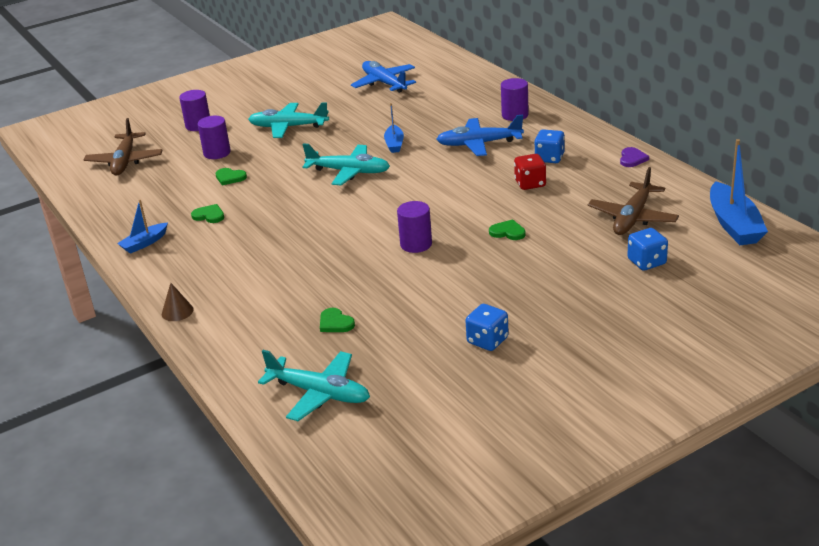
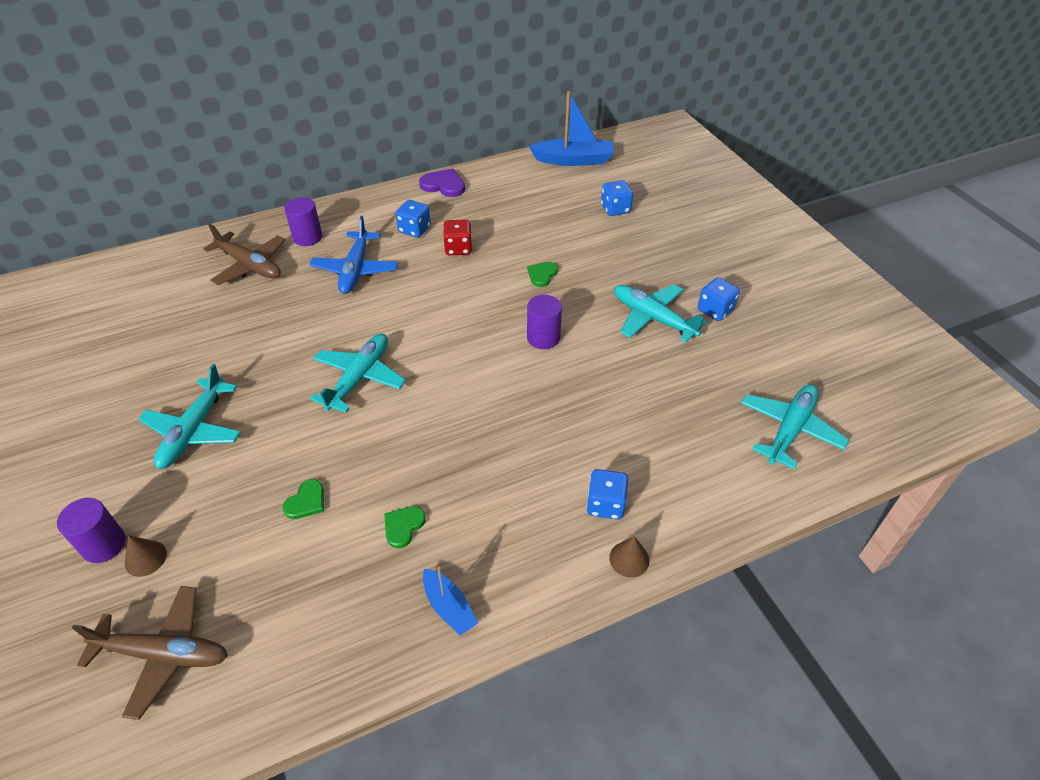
camera: 85 degrees left, 15 degrees up
purple cylinder [198,116,231,159] -> none
green heart [320,308,355,332] -> none
blue plane [351,61,416,93] -> none
blue boat [384,103,404,153] -> none
brown plane [588,167,679,235] -> brown plane moved to [203,224,285,285]
purple heart [620,147,649,167] -> purple heart [419,169,465,197], size x1.51
none -> brown cone [125,535,167,577]
none -> blue dice [587,469,628,520]
none -> turquoise plane [614,284,707,343]

